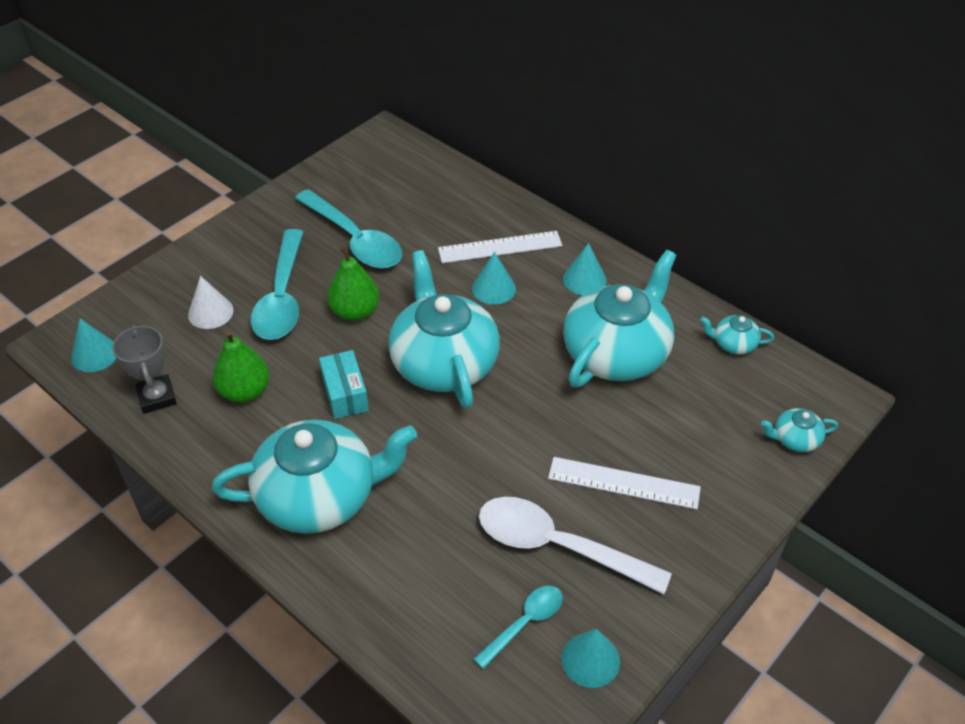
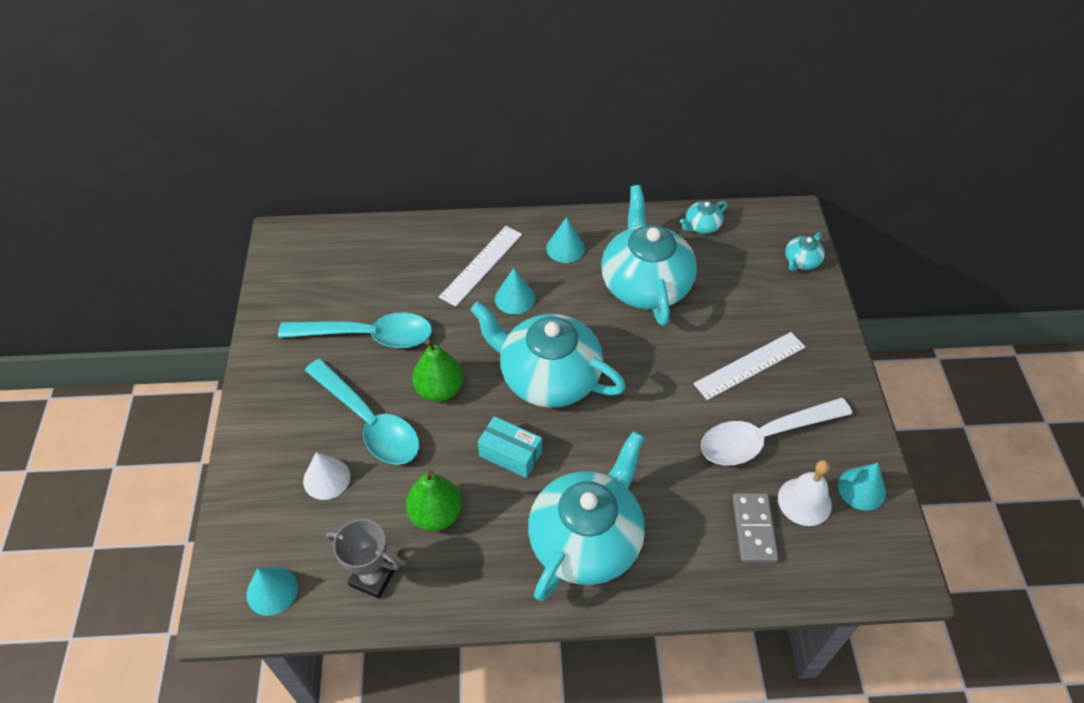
camera: 45 degrees left, 5 degrees up
turquoise spoon [474,586,563,669] -> white bell [778,460,832,526]
none -> grey domino [733,493,779,563]

